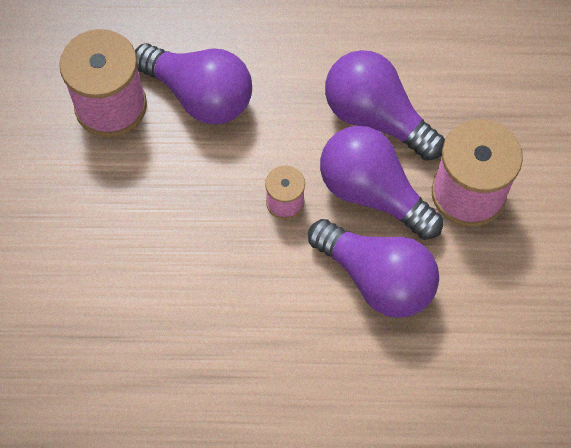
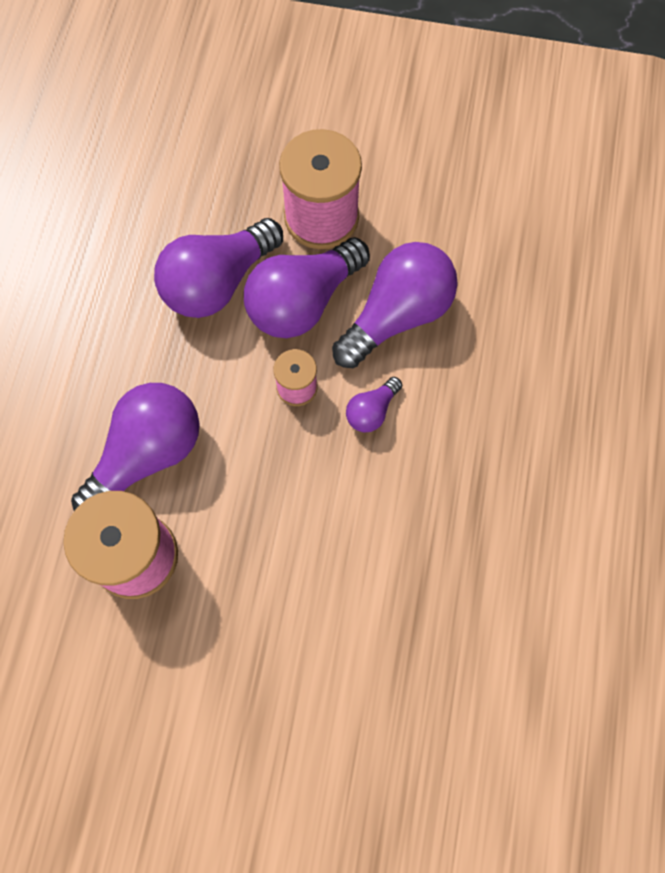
camera: 80 degrees left, 5 degrees up
none -> purple light bulb [346,377,402,432]

